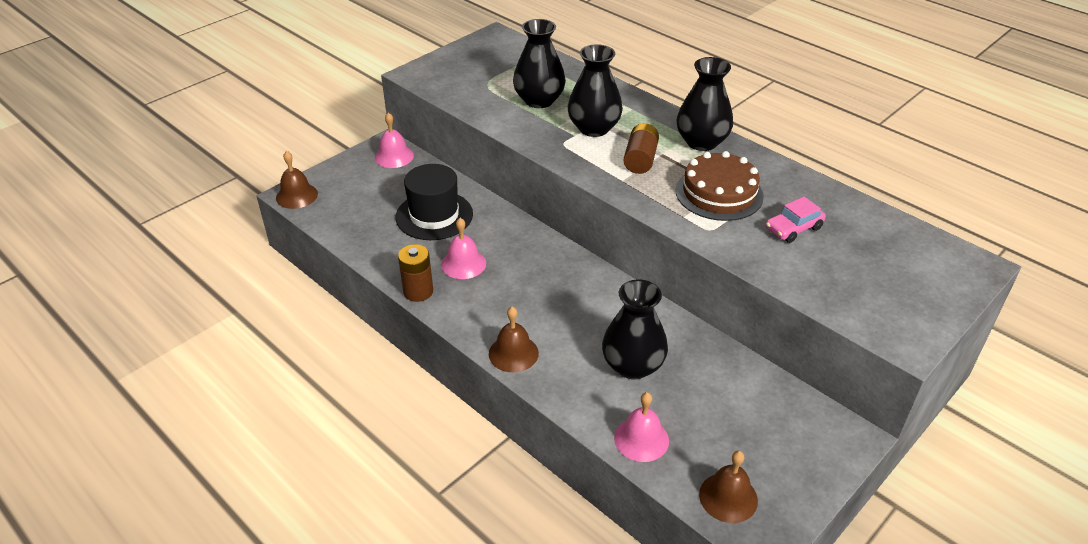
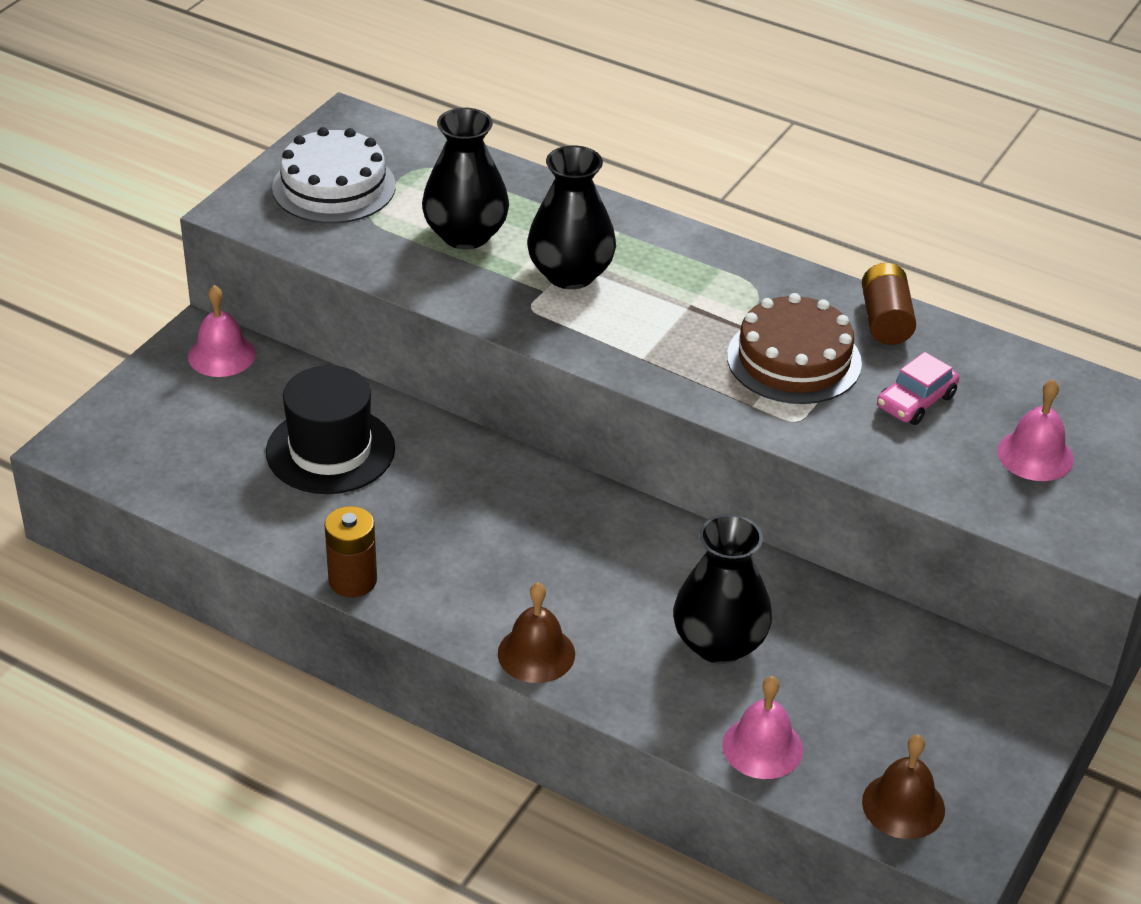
camera: 15 degrees left, 0 degrees up
brown bell [276,151,318,209] -> none
pink bell [441,218,486,279] -> pink bell moved to [997,379,1074,481]
brown battery [624,123,659,174] -> brown battery moved to [862,263,916,345]
black vase [677,57,733,151] -> none
none -> white cake [272,127,396,223]

